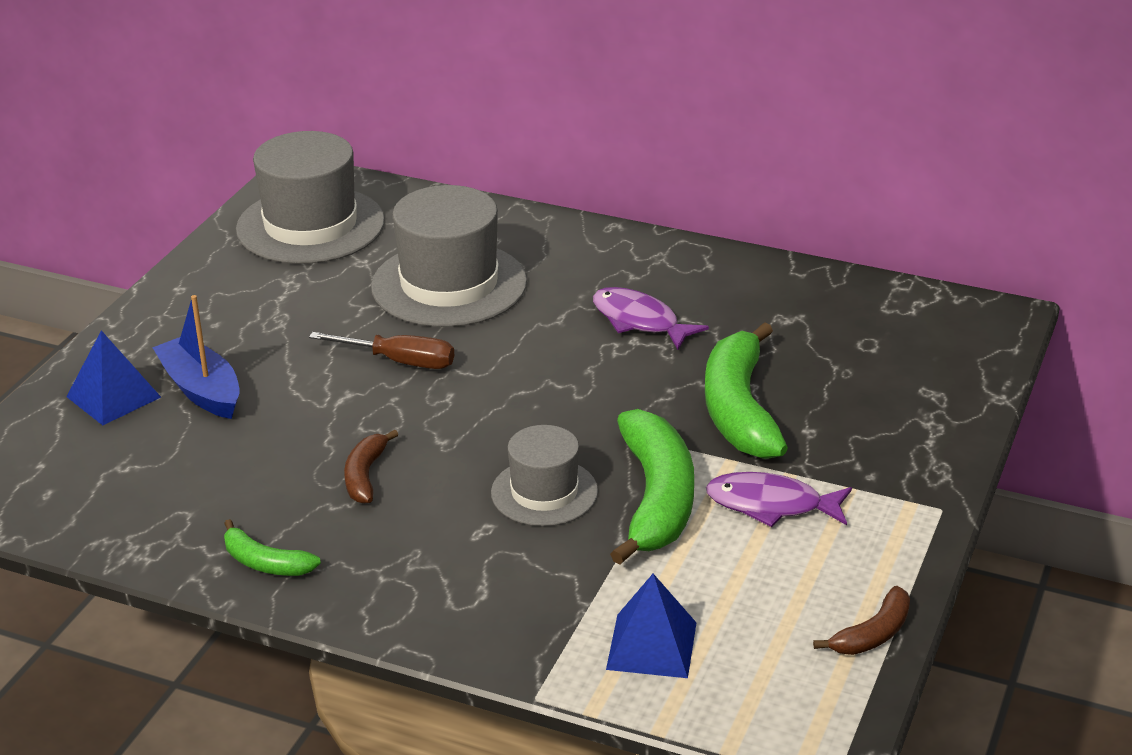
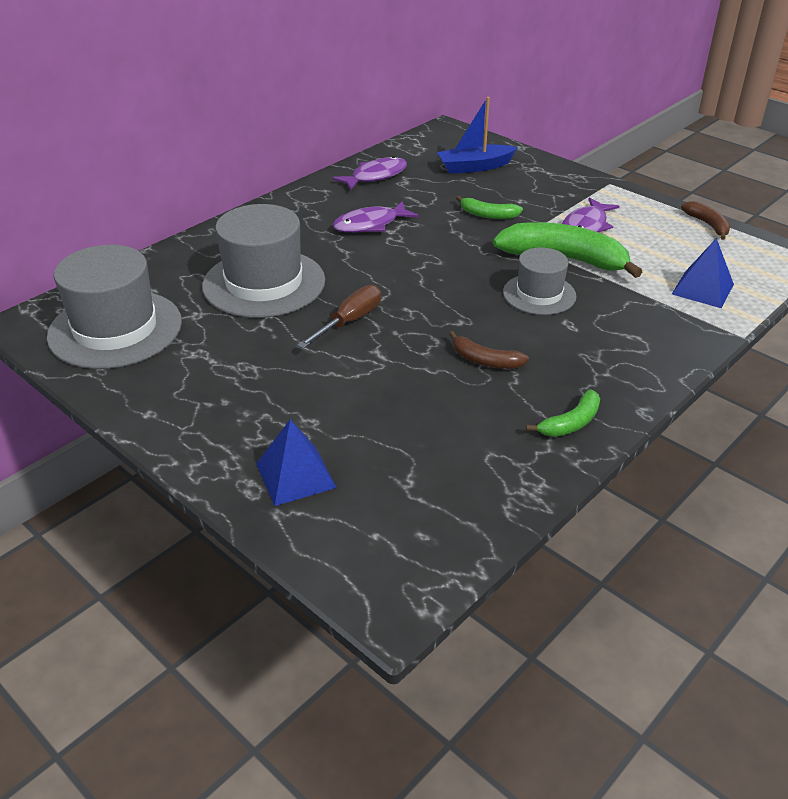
camera: 70 degrees left, 5 degrees up
blue boat [152,295,240,419] -> blue boat moved to [437,97,518,174]
green banana [705,322,788,459] -> green banana [456,196,523,219], size x0.51
none -> purple fish [332,156,407,190]

